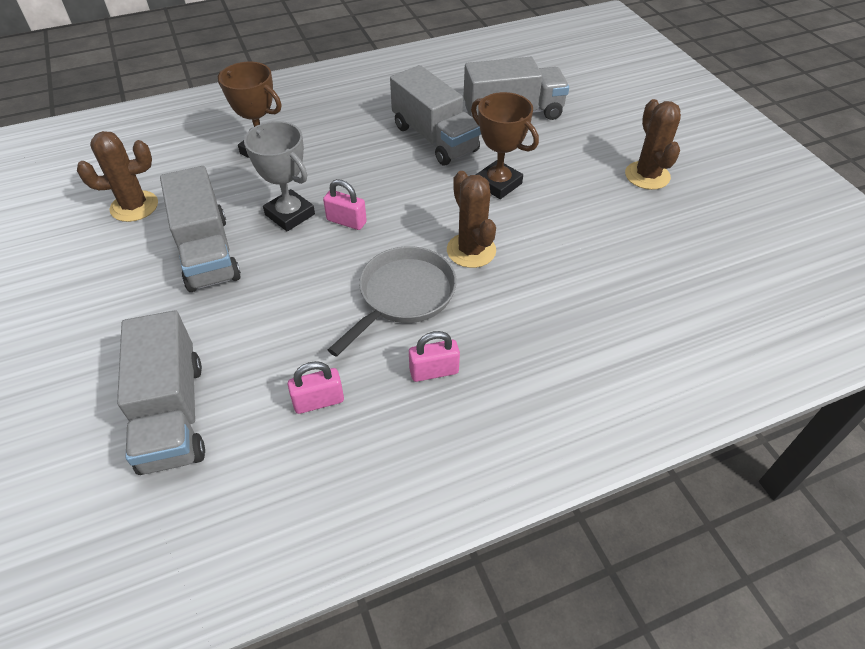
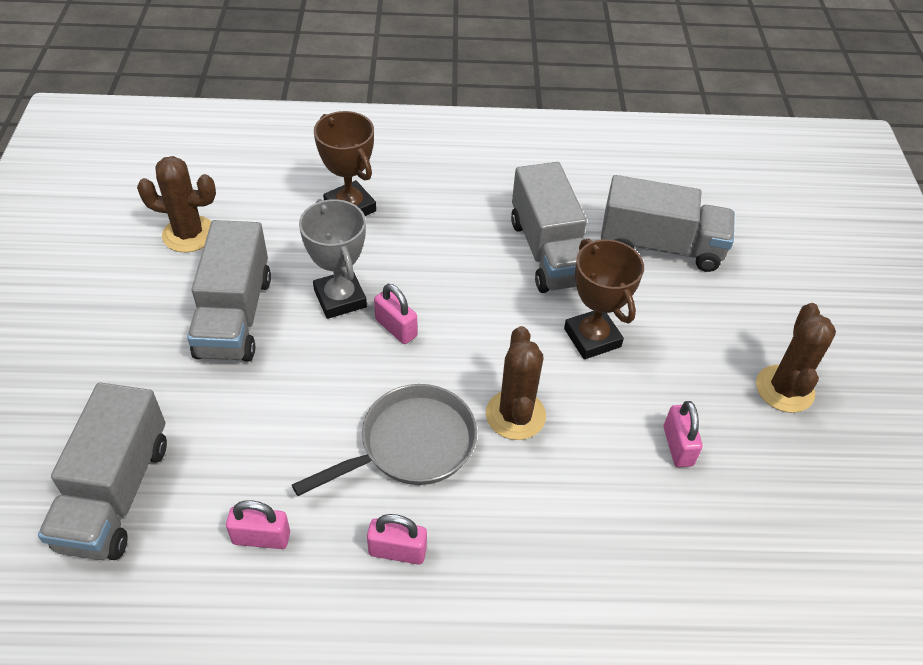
camera: 20 degrees right, 0 degrees up
none -> pink padlock [664,401,703,467]

